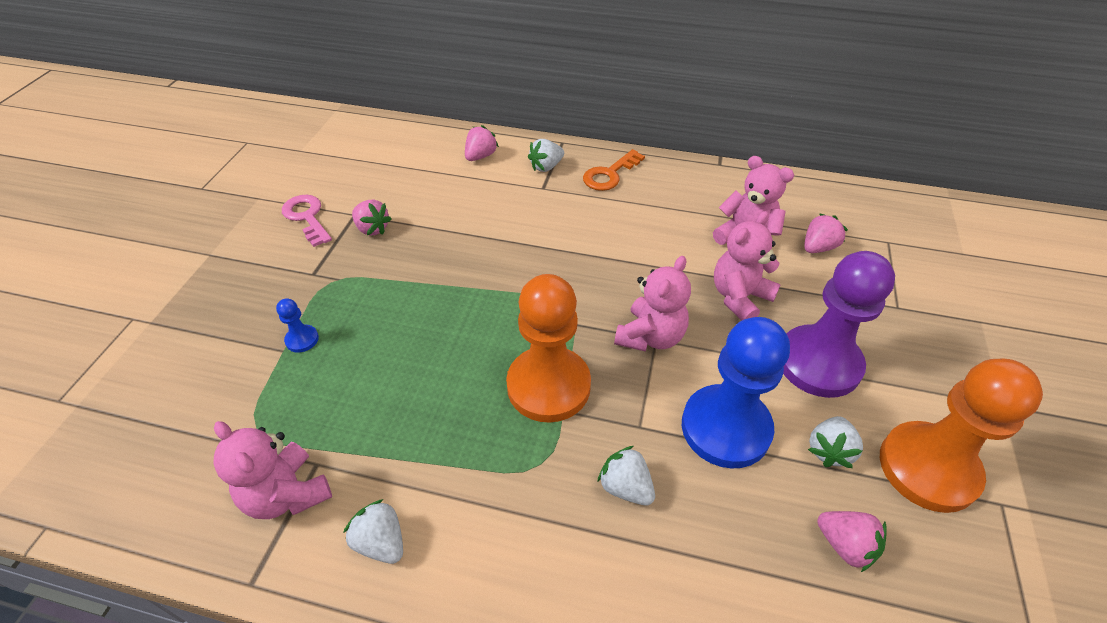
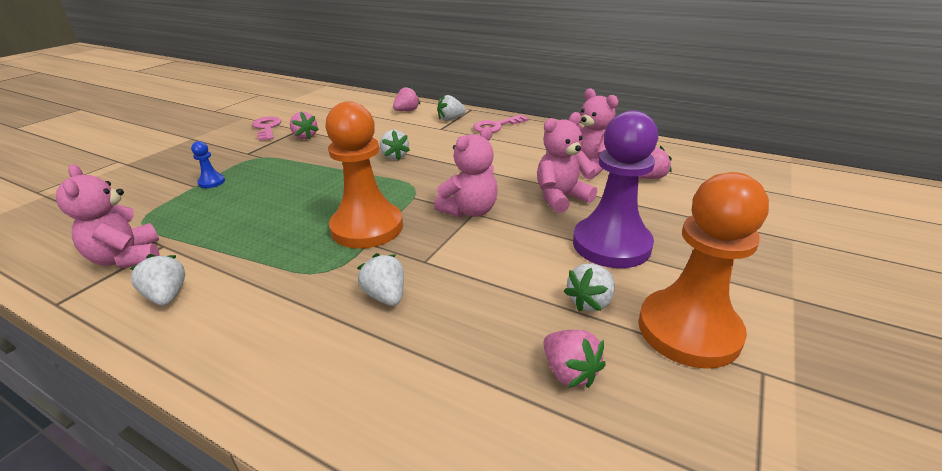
camera: 15 degrees right, 15 degrees down
orange key [583,149,645,191] -> pink key [473,114,529,133]
blue pawn [682,317,790,469] -> none
none -> white strawberry [380,130,410,160]

